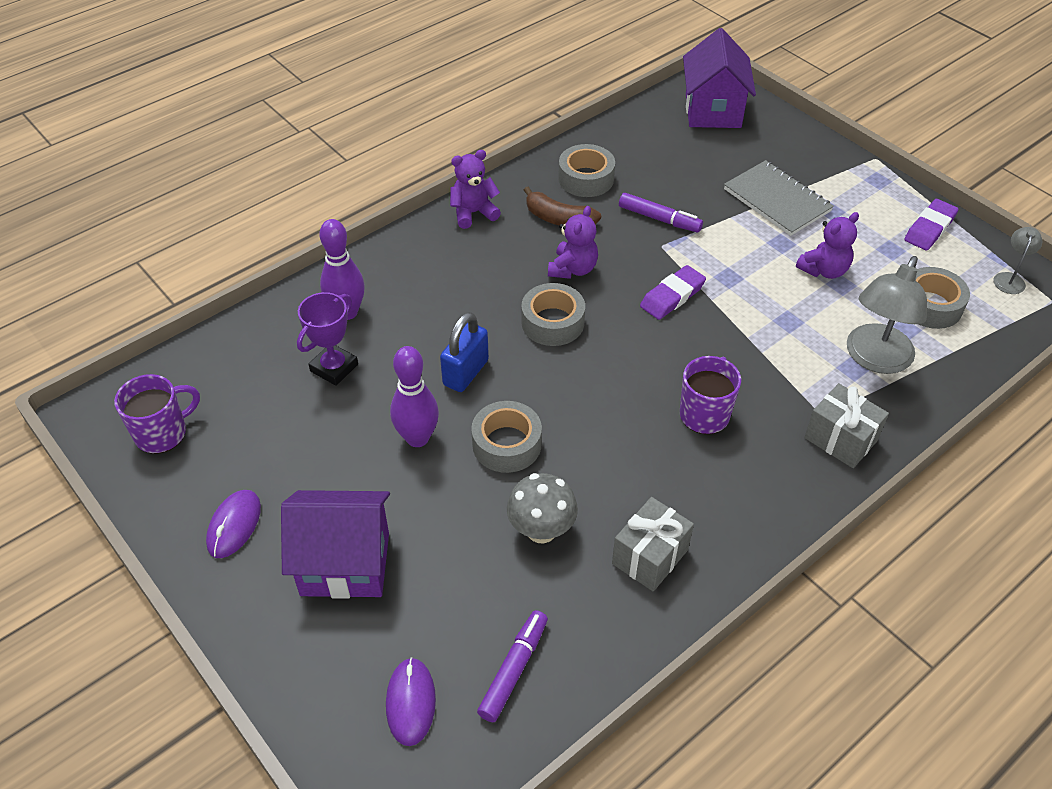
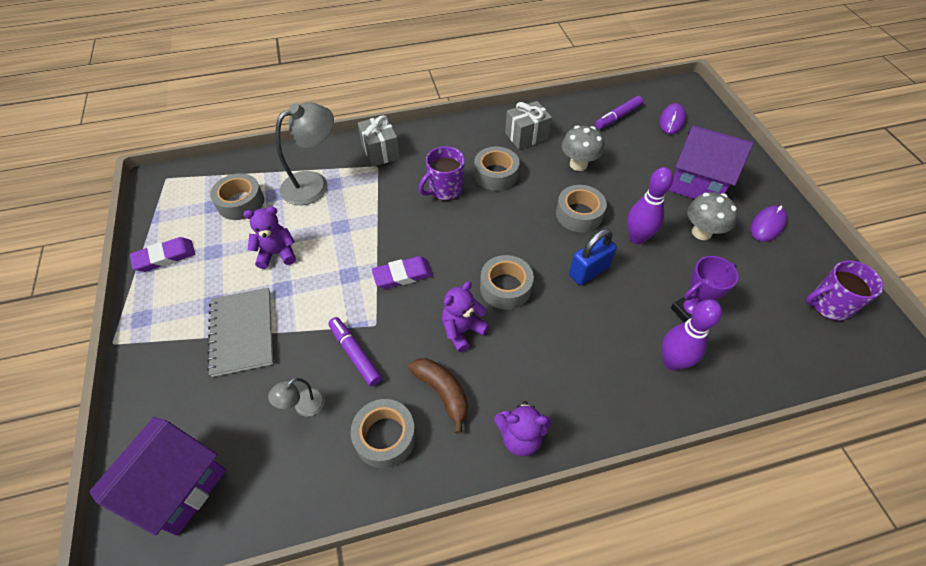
camera: 155 degrees left, 5 degrees up
grey lamp [994,227,1042,294] -> grey lamp moved to [268,378,325,417]
none -> grey tape [474,147,519,191]
none -> grey mushroom [687,192,738,240]

